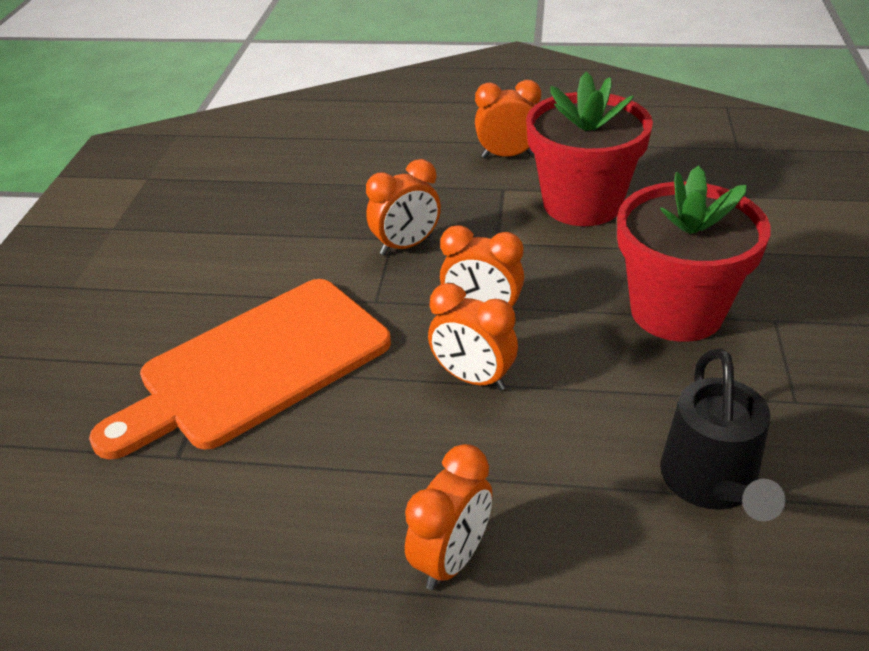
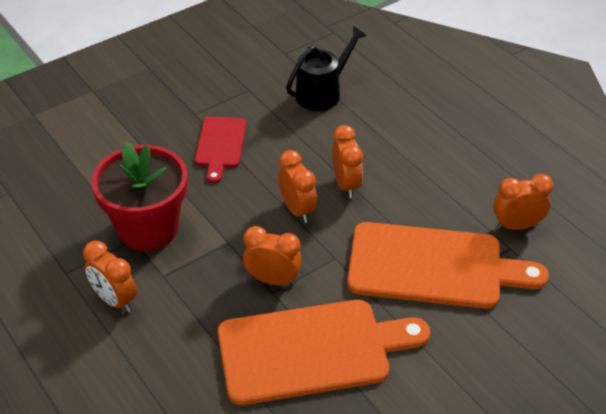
camera: 135 degrees left, 5 degrees up
orange clock [405,444,492,590] -> orange clock moved to [493,174,553,230]
red flower pot [617,165,771,342] -> red cutting board [195,116,246,183]
none -> orange cutting board [218,300,430,405]

